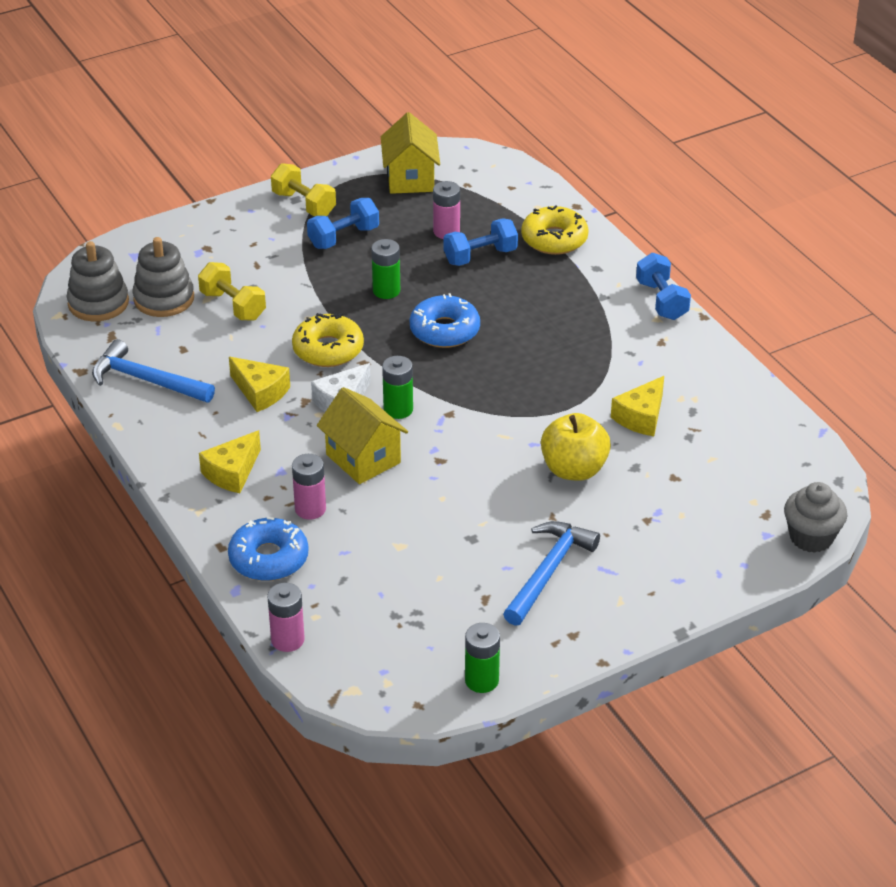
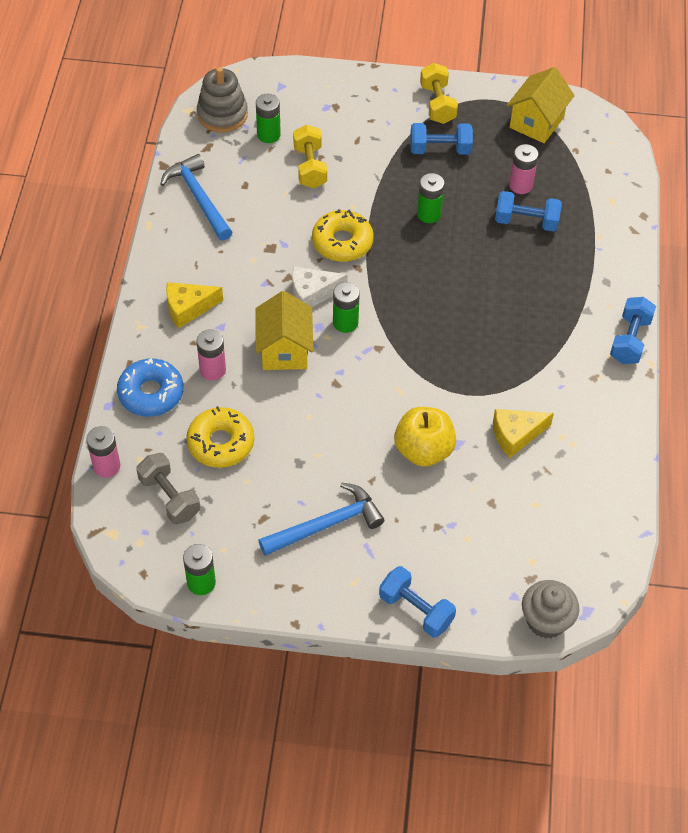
camera: 35 degrees right, 15 degrees up
grey stacking toy [133,237,194,317] -> green battery [256,94,281,143]
yellow cheese [229,357,290,412] -> none
blue donut [410,293,480,348] -> none
yellow donut [521,205,589,255] -> yellow donut moved to [186,406,254,468]
none -> grey dumbbell [136,453,200,524]
none -> blue dumbbell [379,566,456,638]

